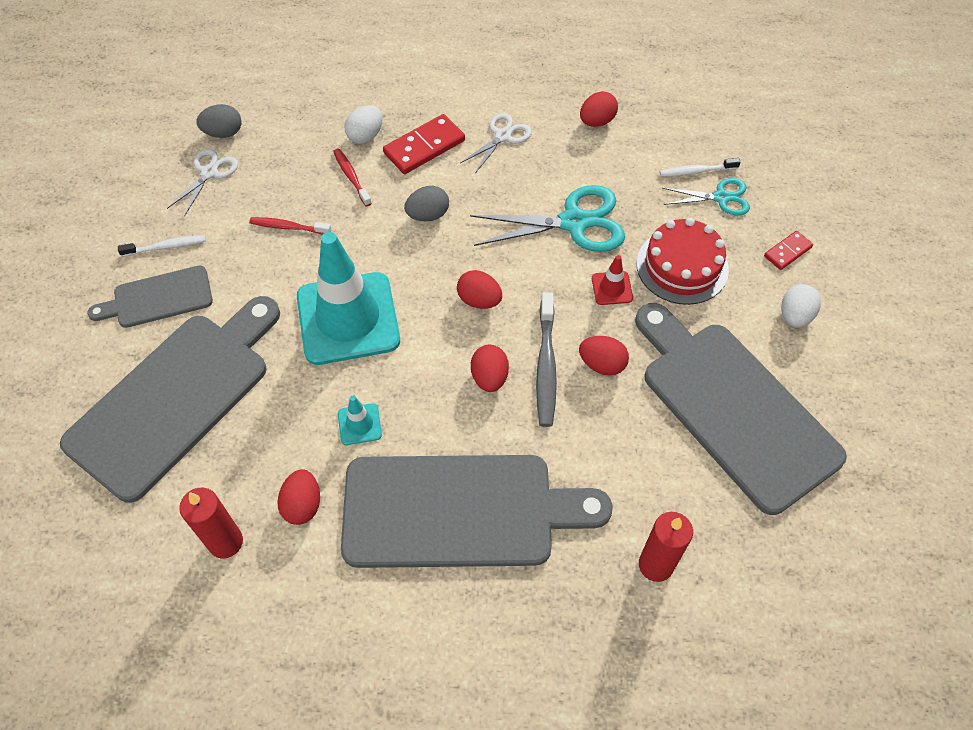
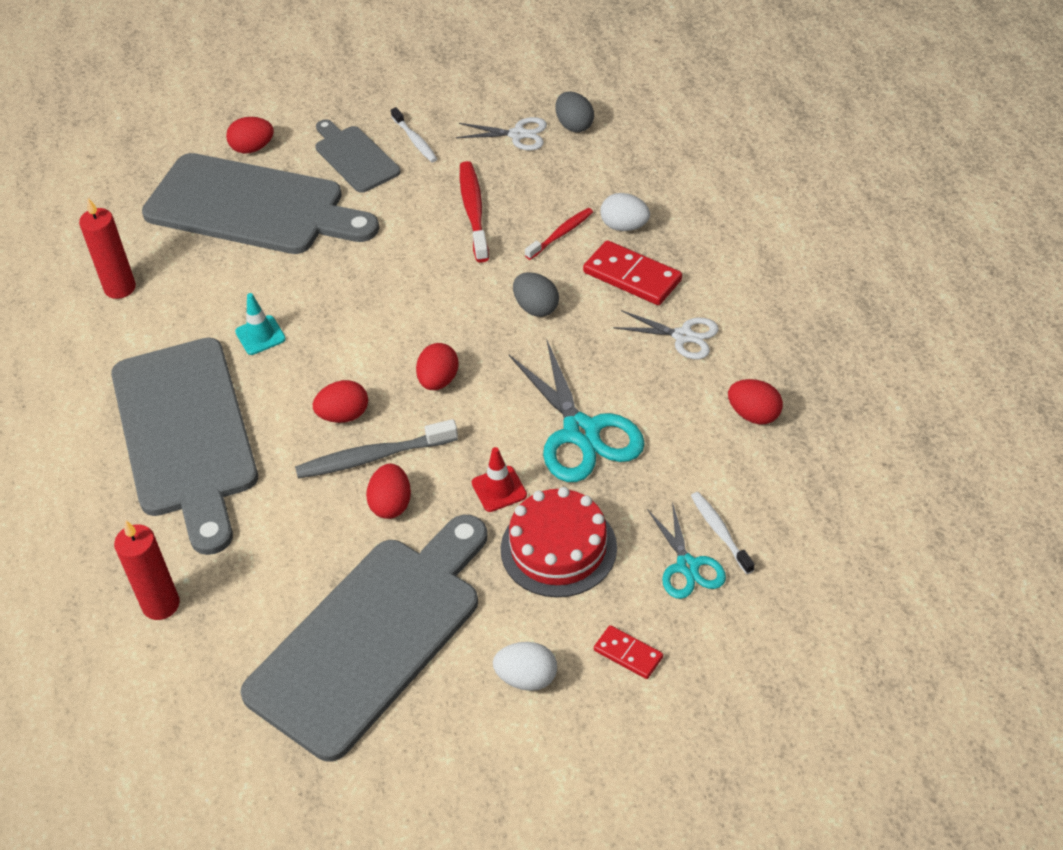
camera: 75 degrees right, 10 degrees down
red toothbrush [249,217,331,235] -> red toothbrush [460,161,489,262], size x1.60
red egg [277,469,320,525] -> red egg moved to [226,117,274,154]
turquoise traffic cone [297,232,400,365] -> none

